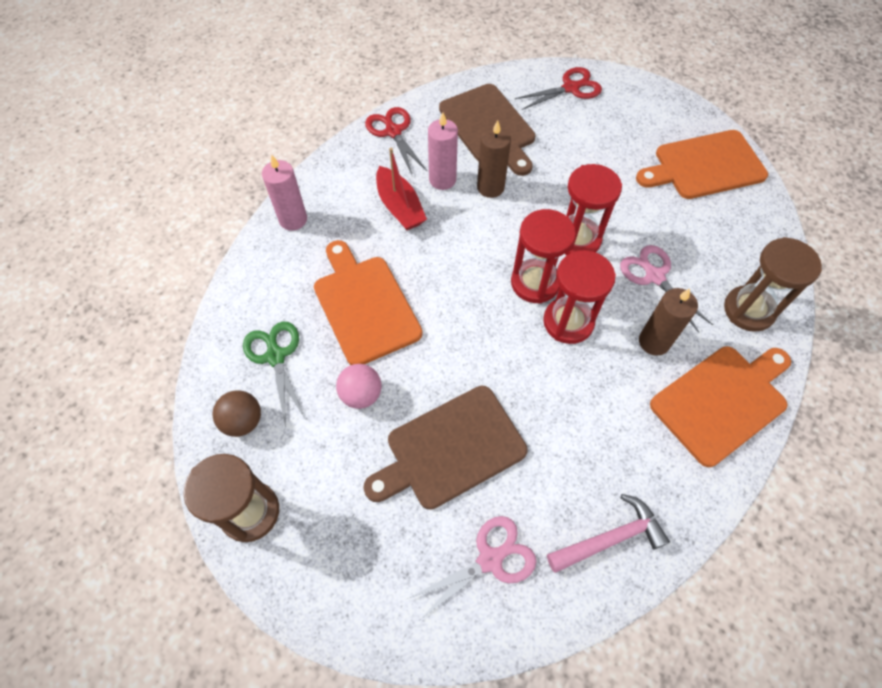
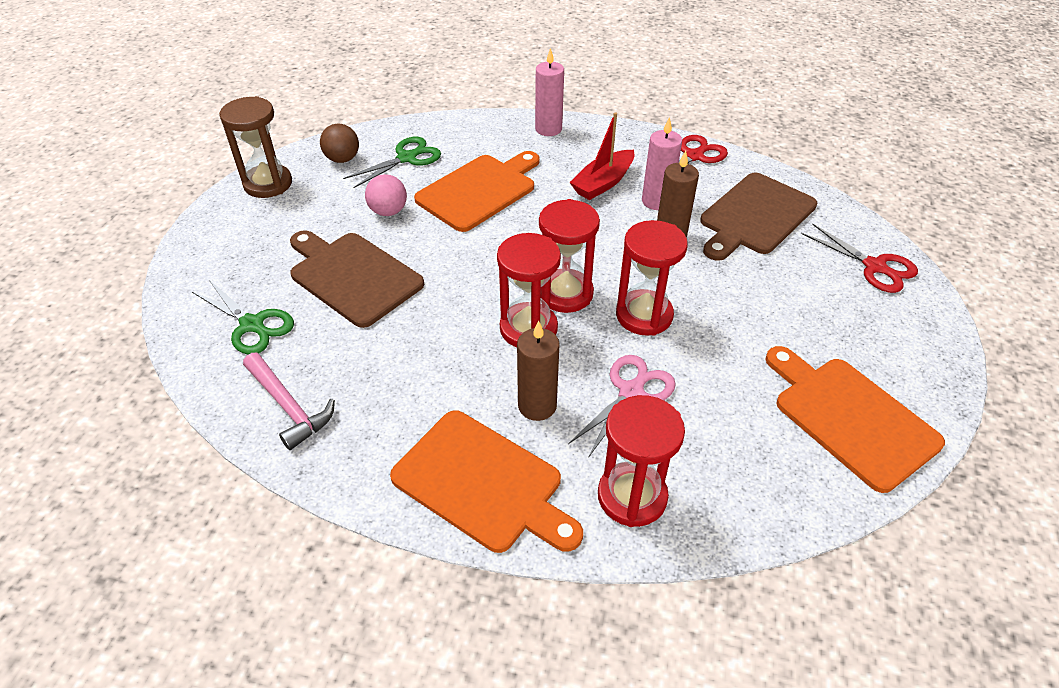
camera: 70 degrees right, 15 degrees down
pink scissors [408,516,537,620] -> green scissors [192,280,294,355]
brown hourglass [724,237,822,332] -> red hourglass [598,395,685,527]

